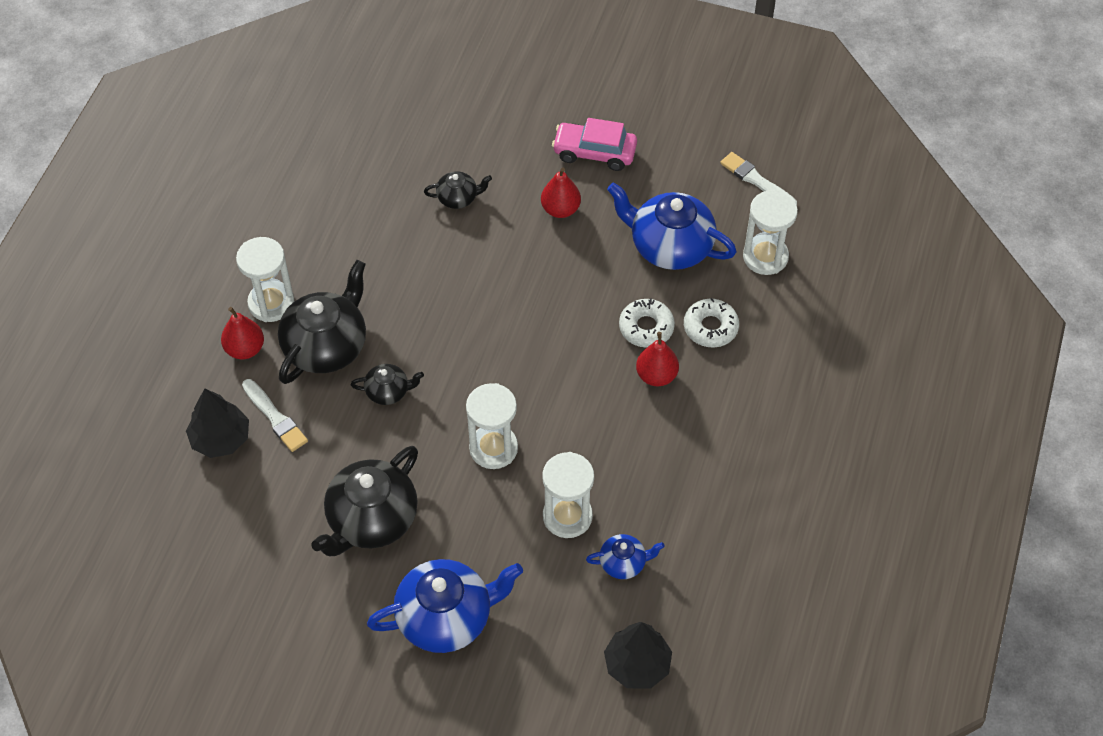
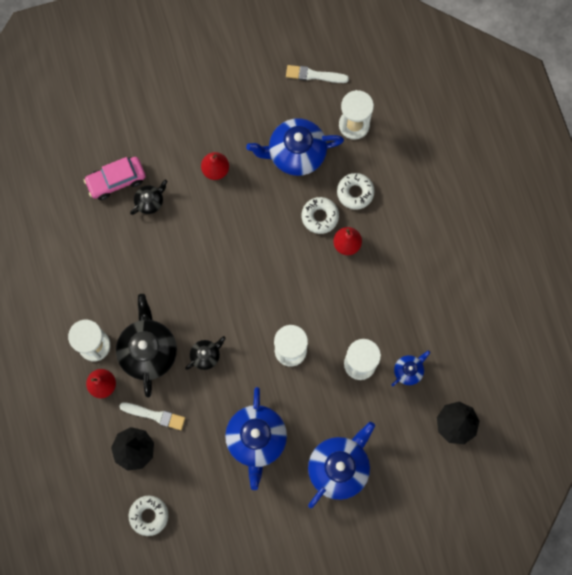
camera: 35 degrees left, 20 degrees up
black teapot [311,446,418,556] -> blue teapot [225,387,287,490]
pink car [552,118,637,171] -> pink car moved to [84,157,146,200]
none -> white donut [128,496,169,536]

